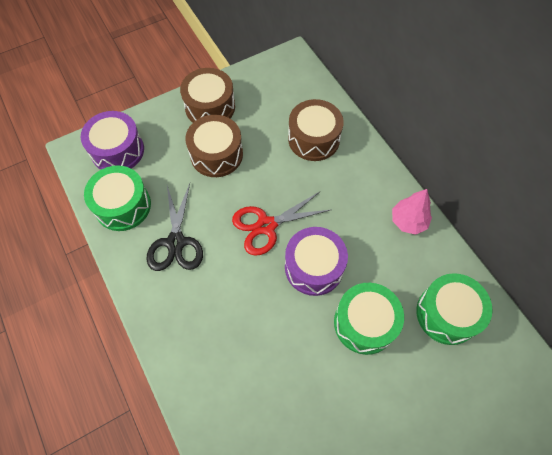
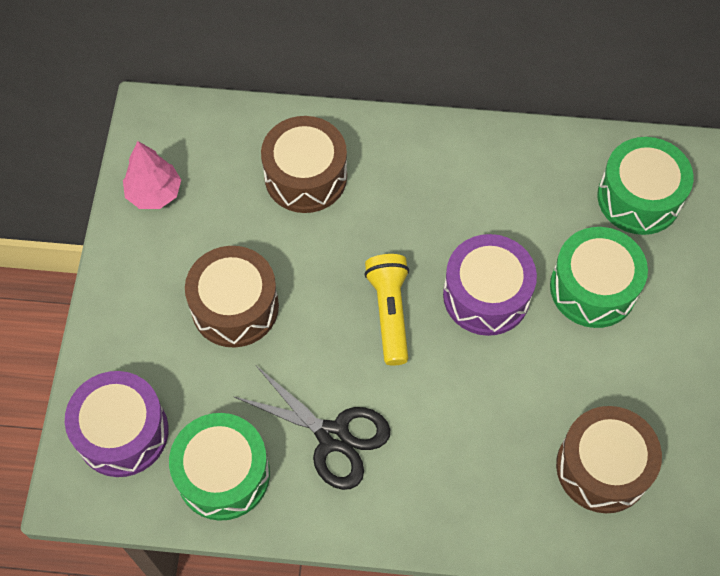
camera: 55 degrees left, 0 degrees up
brown drum [180,68,235,123] -> brown drum moved to [556,406,662,513]
red scissors [232,191,330,256] -> yellow flashlight [364,254,409,366]
pink tree [392,189,432,235] -> pink tree moved to [123,141,181,209]

